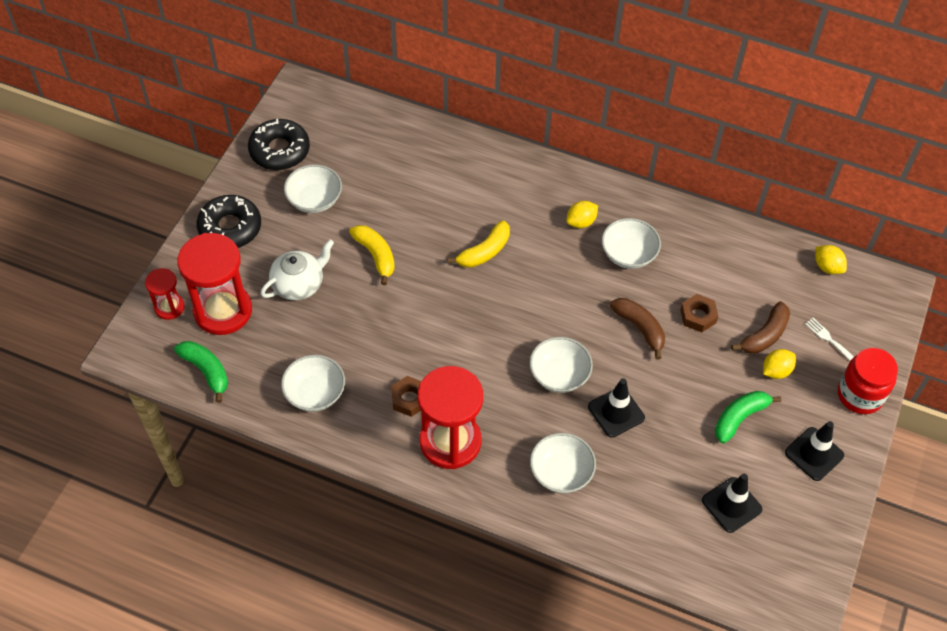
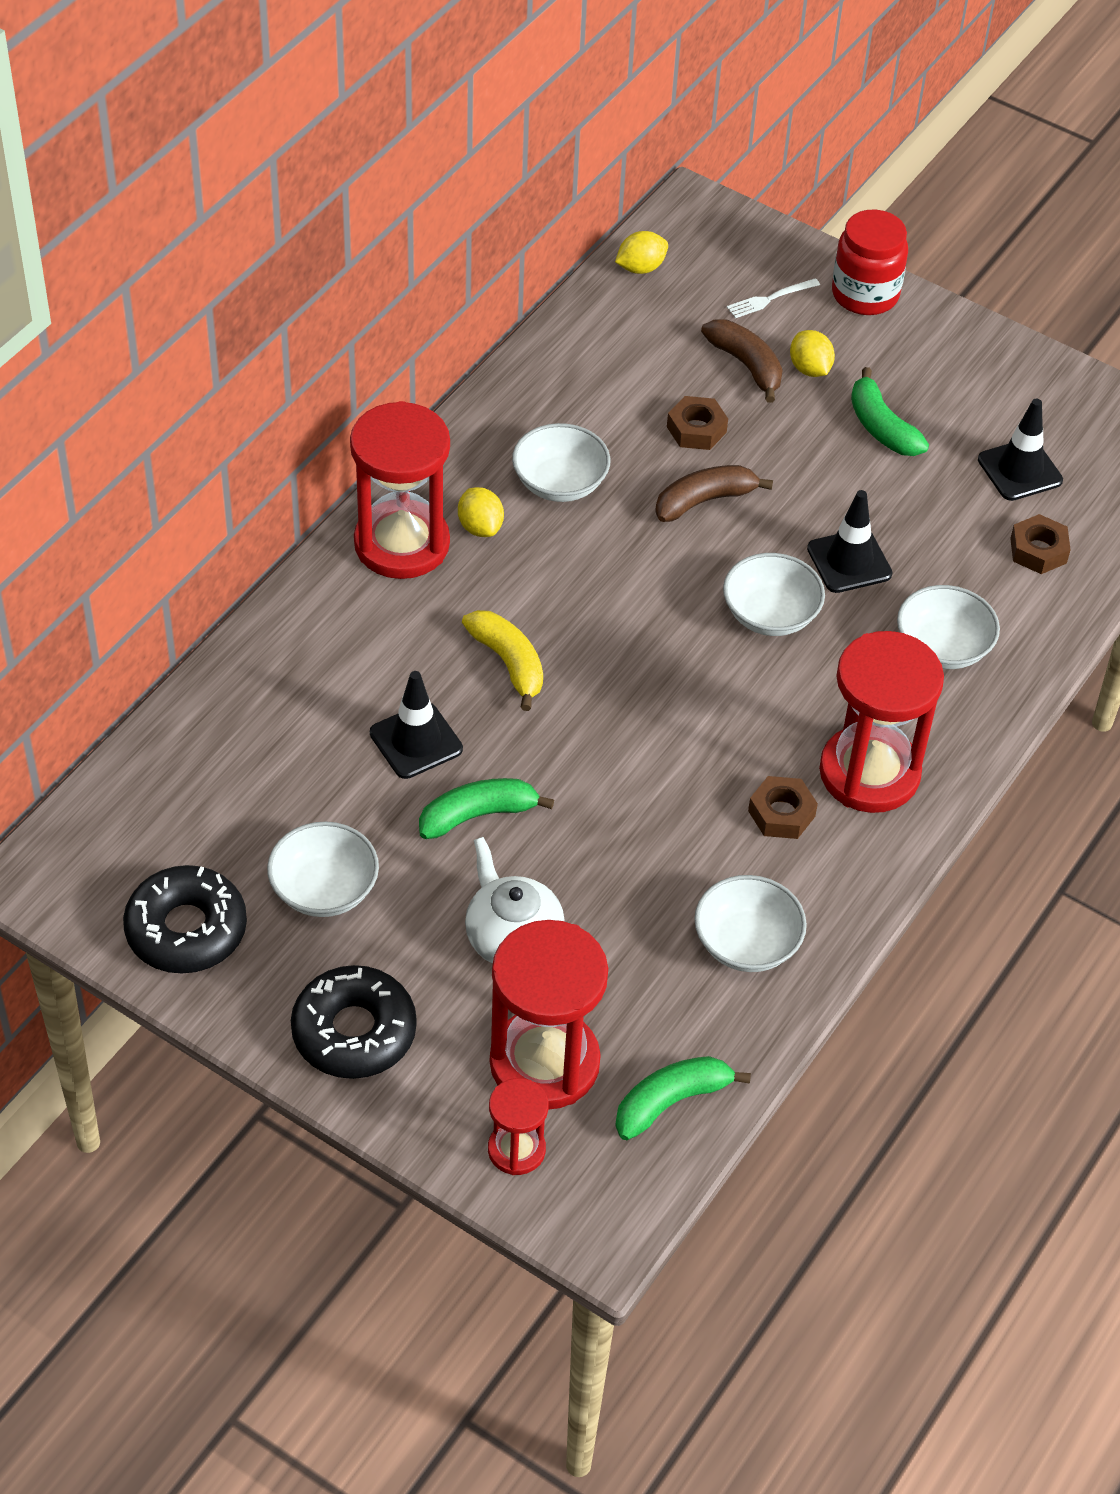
camera: 80 degrees left, 5 degrees down
yellow banana [349,225,395,285] -> green banana [419,778,554,839]
black traffic cone [785,421,844,481] -> black traffic cone moved to [370,671,463,779]
none -> red hourglass [350,401,450,579]
none -> brown nut [1010,514,1071,574]

